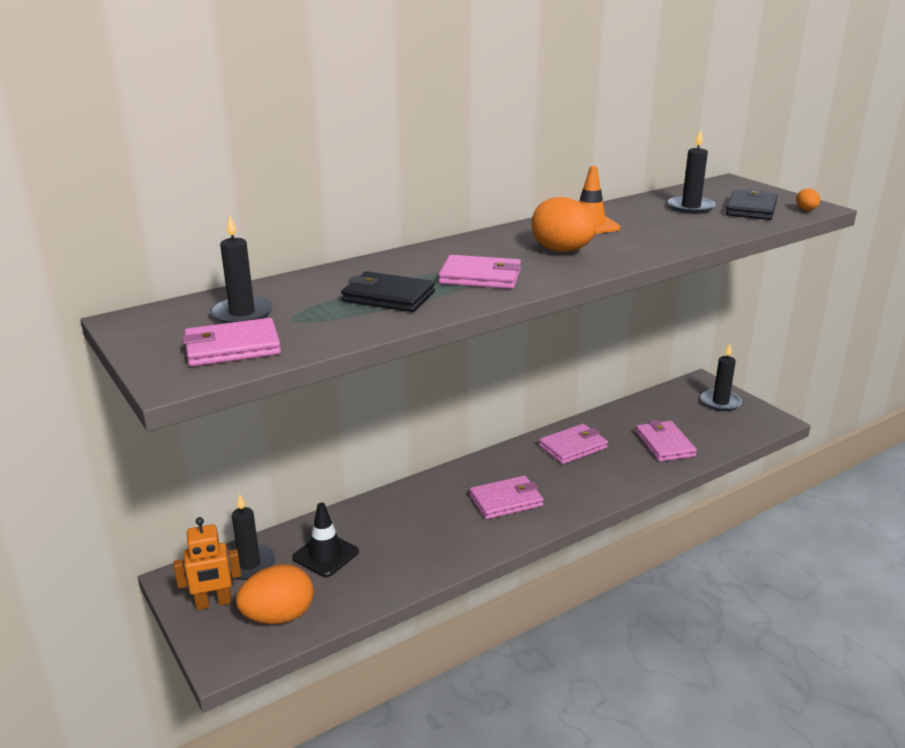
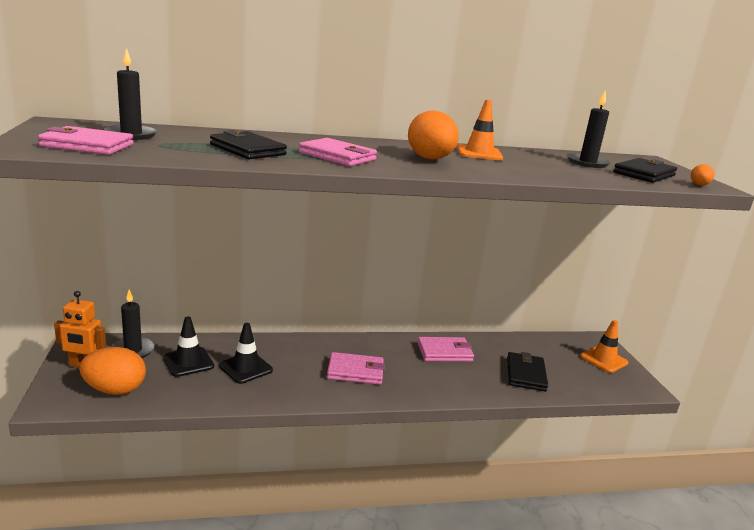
camera: 20 degrees right, 5 degrees down
pink wallet [635,420,697,462] -> black wallet [507,352,548,392]
black candle [701,344,742,411] -> orange traffic cone [580,320,628,373]
none -> black traffic cone [219,323,273,384]

